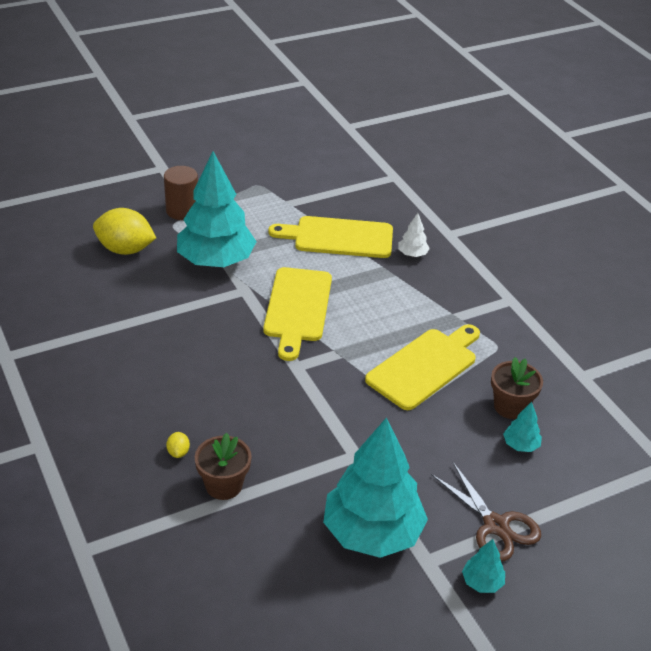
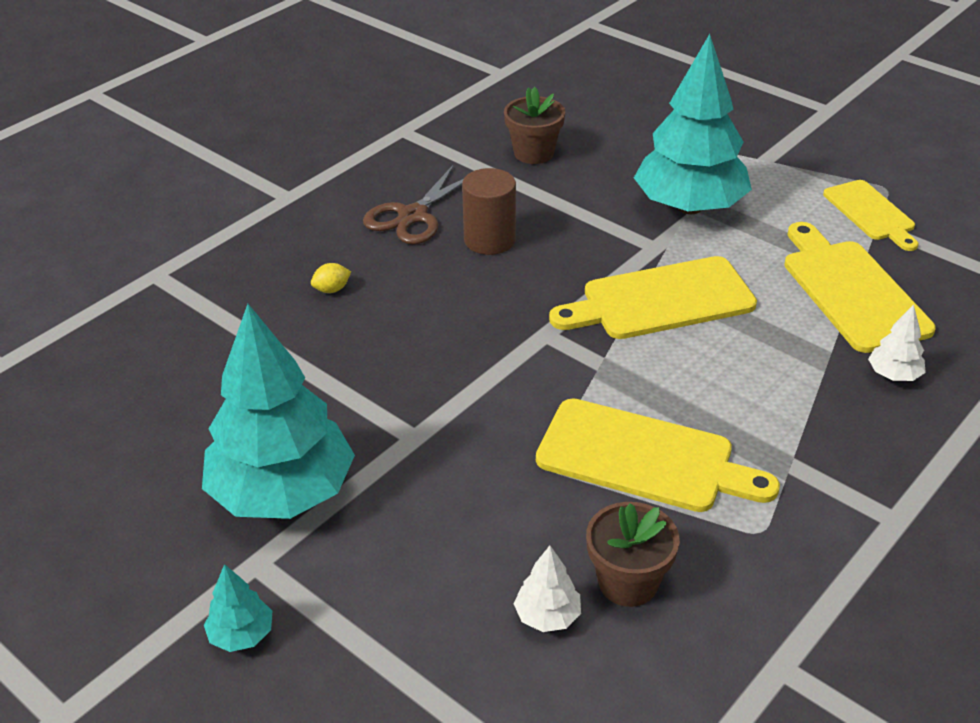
camera: 70 degrees right, 0 degrees up
yellow lemon [93,208,156,255] -> none
brown cylinder [164,166,198,220] -> brown cylinder moved to [462,168,516,255]
brown flower pot [195,433,252,500] -> brown flower pot moved to [504,87,565,164]
brown scissors [431,462,541,561] -> brown scissors moved to [363,164,464,244]
turquoise tree [503,402,542,452] -> white tree [514,546,581,632]
none -> yellow cutting board [823,180,918,251]

